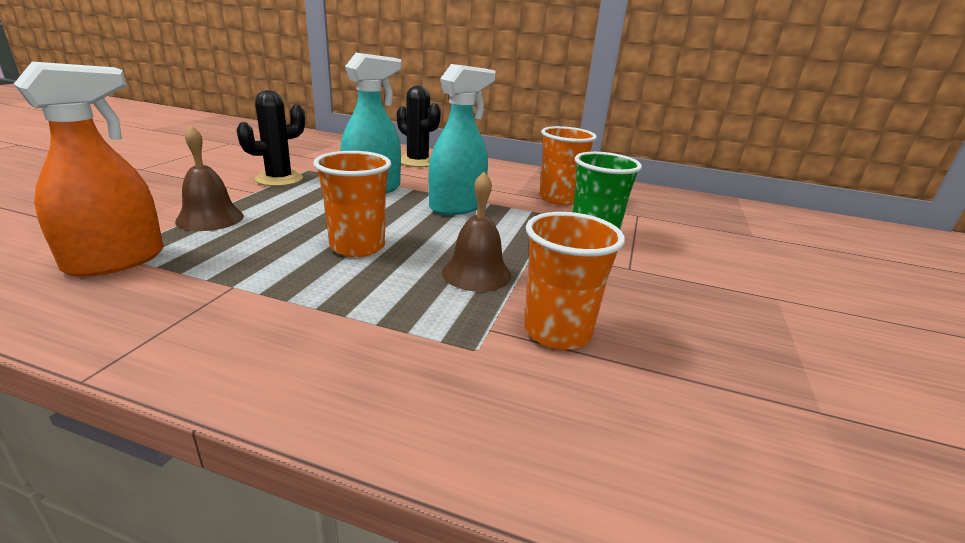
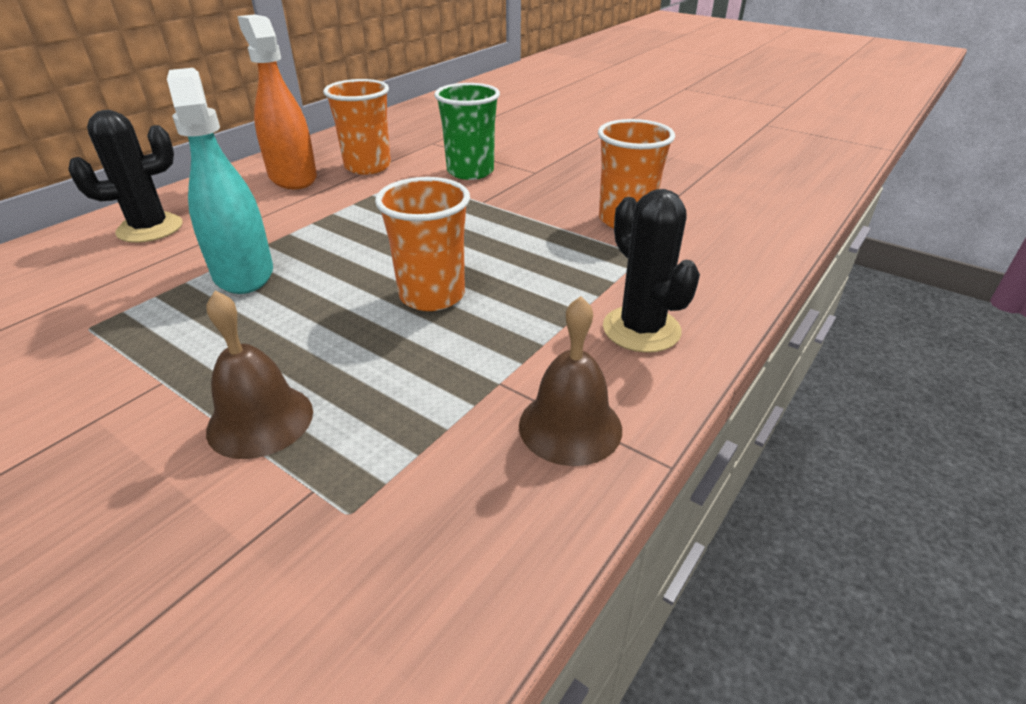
camera: 70 degrees left, 10 degrees up
orange spray bottle [14,62,164,277] -> orange spray bottle moved to [237,14,317,189]
black cactus [237,90,305,186] -> black cactus moved to [603,189,700,353]
turquoise spray bottle [428,64,496,215] -> none
brown bell [442,172,511,292] -> brown bell moved to [519,296,622,466]

